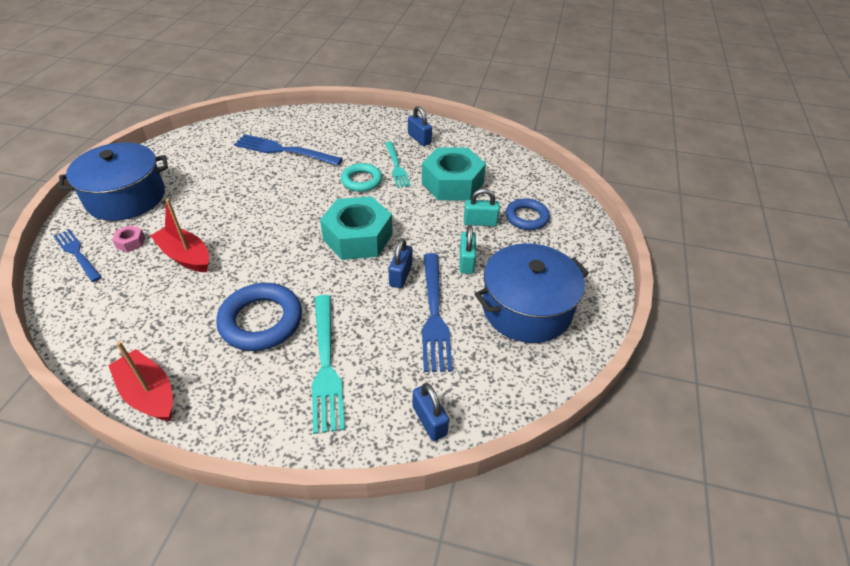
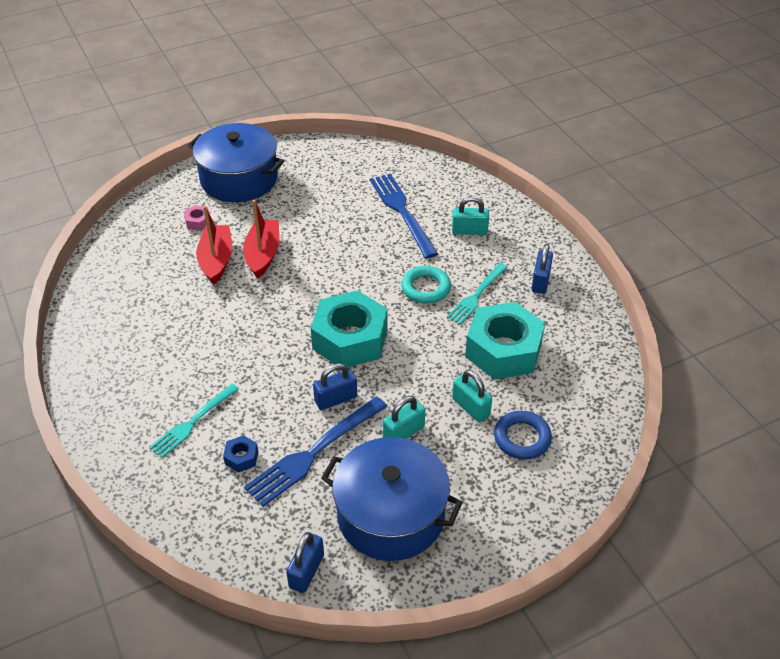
camera: 50 degrees right, 0 degrees up
blue fork [54,229,102,282] -> none
red boat [108,341,173,421] -> red boat moved to [243,200,279,278]
blue ring [216,283,302,351] -> none
turquoise fork [312,295,345,434] -> turquoise fork [149,384,239,458], size x0.65
blue padlock [413,383,449,441] -> blue padlock moved to [286,532,324,593]
none -> blue nut [223,435,259,473]
none -> turquoise padlock [452,196,489,235]

